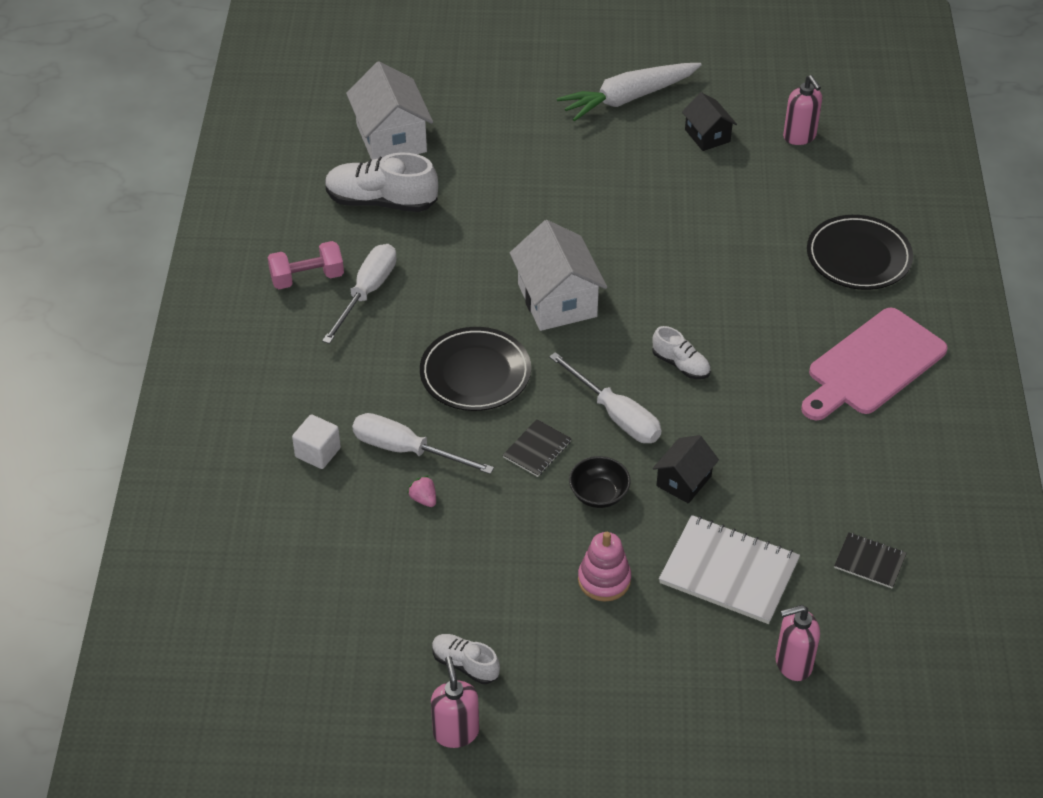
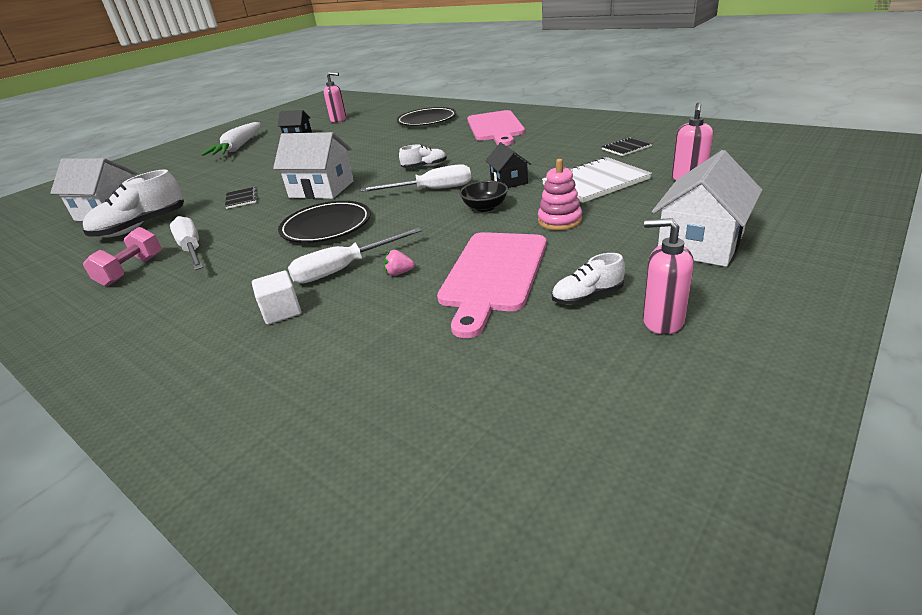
camera: 50 degrees left, 15 degrees down
black notebook [503,419,572,477] -> black notebook moved to [225,187,257,209]
none -> pink cutting board [437,232,546,338]
none -> white house [652,150,762,267]

